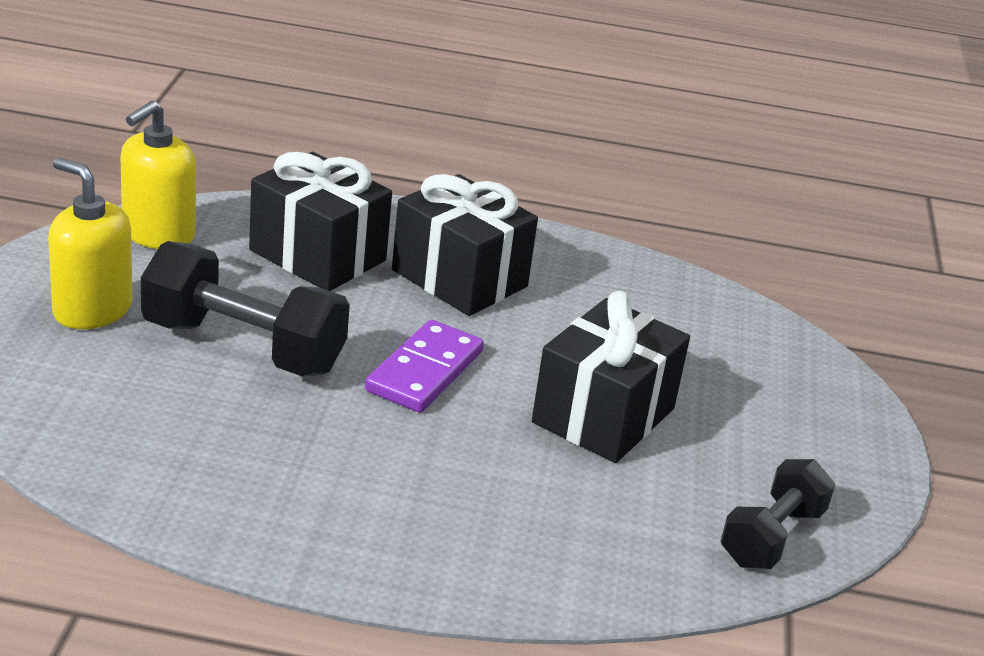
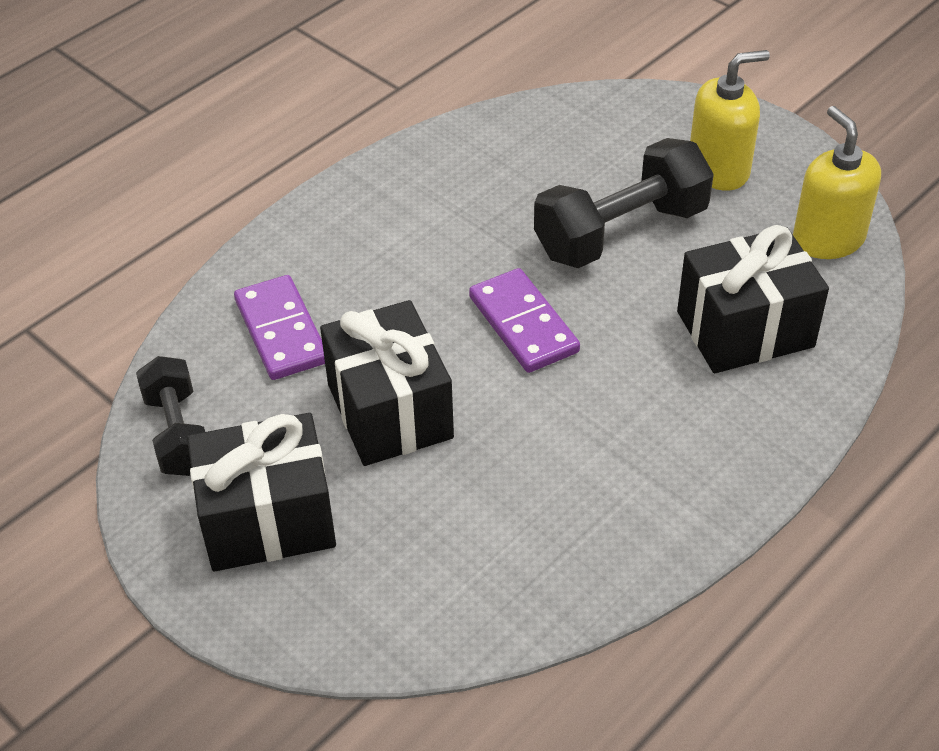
camera: 130 degrees right, 15 degrees up
black gift [392,174,538,316] -> black gift moved to [187,413,336,571]
none -> purple domino [234,275,325,380]

